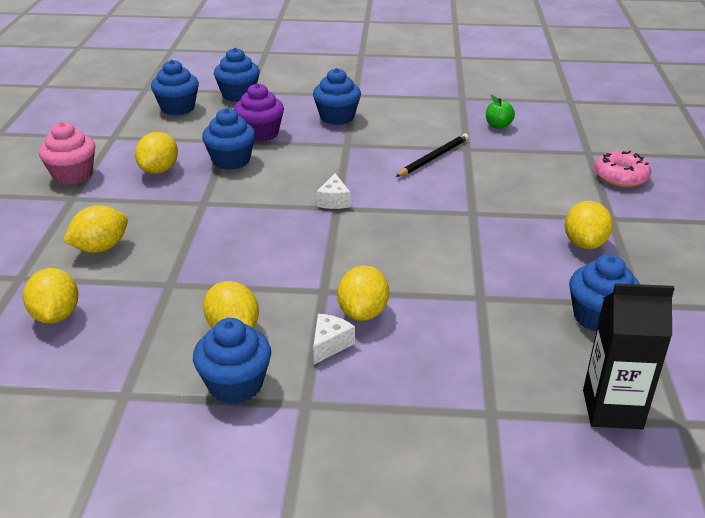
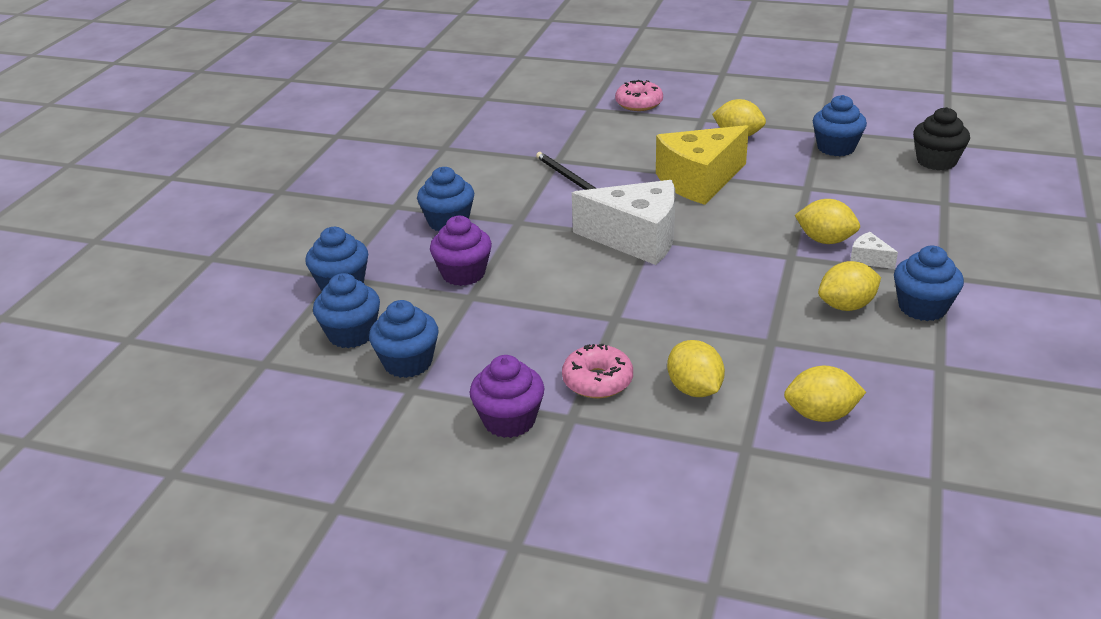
camera: 75 degrees left, 0 degrees up
pink cupcake [39,122,95,185] -> purple cupcake [470,355,544,438]
yellow lemon [135,132,178,174] -> none
blue cupcake [202,108,255,170] -> blue cupcake moved to [369,300,439,378]
white cheese [317,174,350,209] -> white cheese [572,180,675,265], size x2.48
green apple [486,95,515,129] -> none
black carton [583,283,675,429] -> black cupcake [913,107,970,170]
none -> pink donut [562,344,633,398]
none -> yellow cheese [656,125,749,205]

